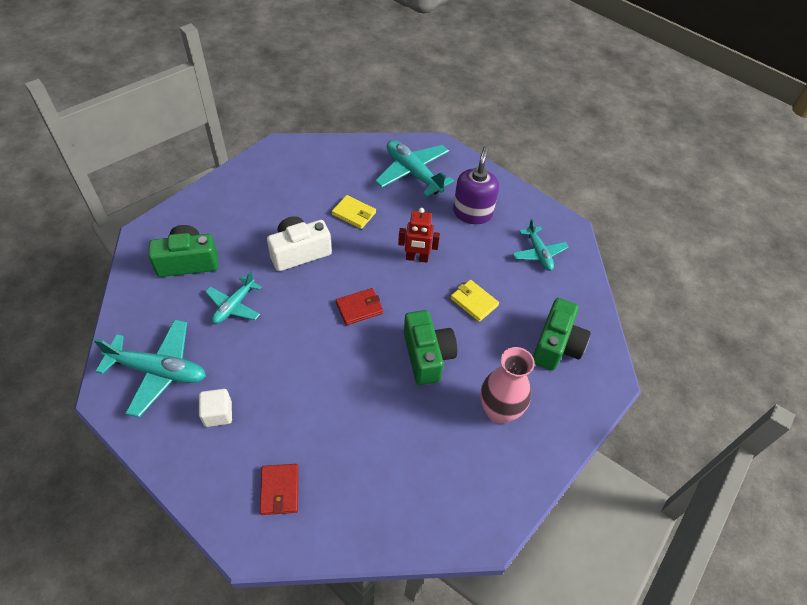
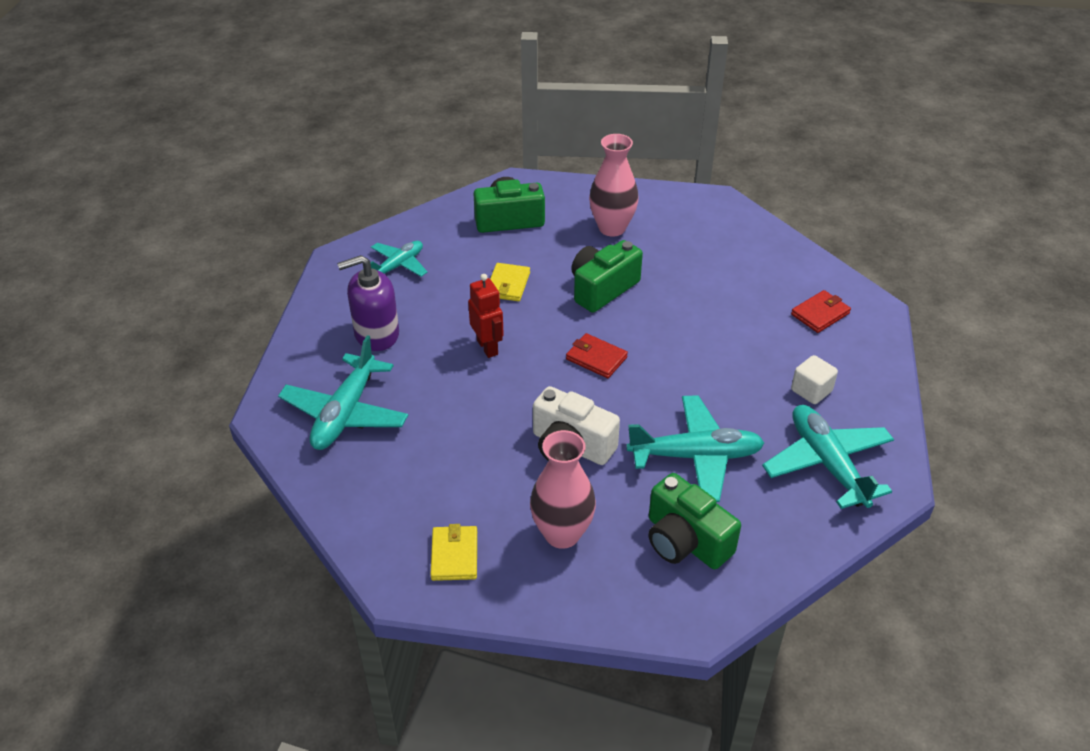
camera: 120 degrees left, 10 degrees down
turquoise plane [205,271,262,324] -> turquoise plane [626,395,764,502], size x1.63
yellow wallet [332,195,376,229] -> yellow wallet moved to [430,524,477,581]
none -> pink vase [530,430,596,549]

